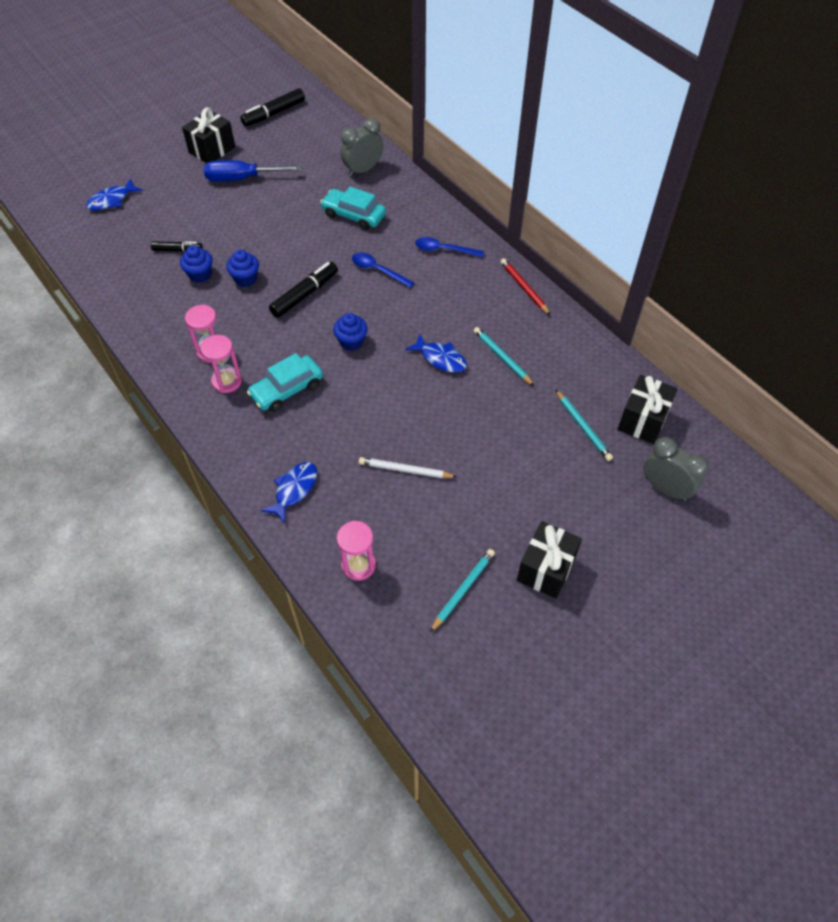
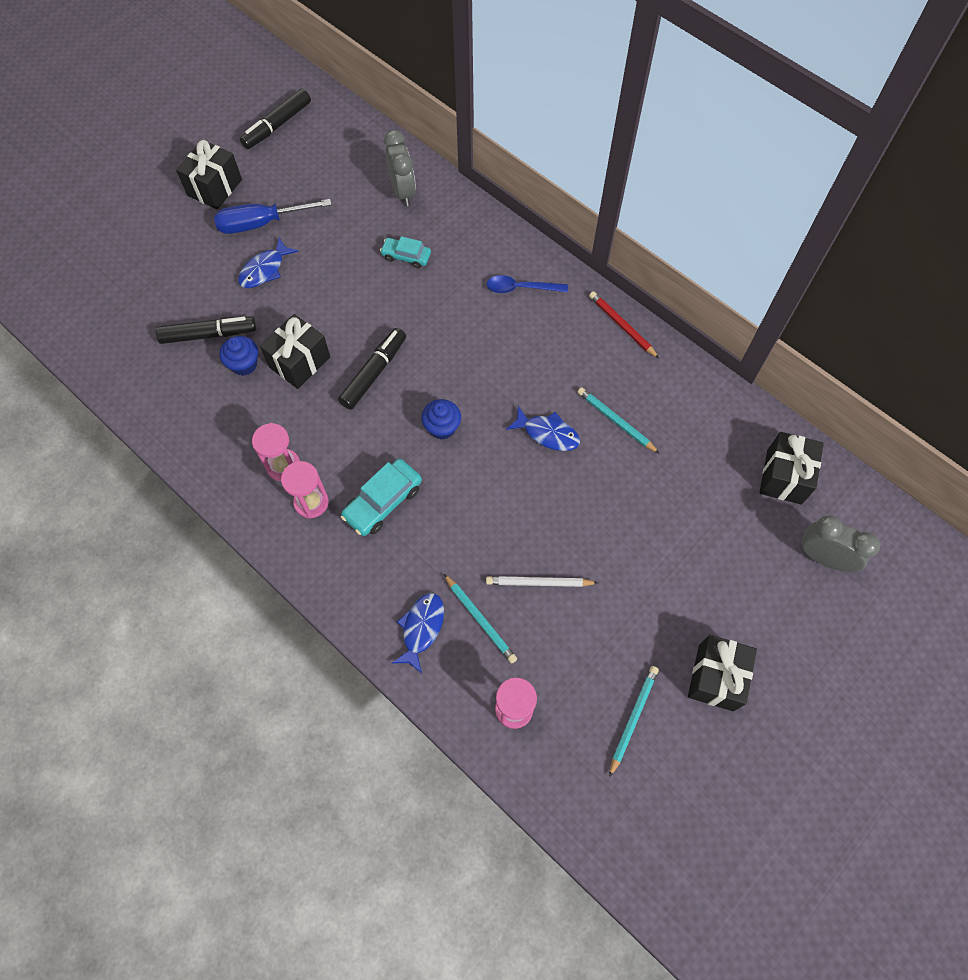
camera: 10 degrees left, 10 degrees up
blue fish [86,178,143,211] -> blue fish moved to [238,238,299,288]
black marker [151,241,203,251] -> black marker [156,316,256,344], size x1.60
blue cupcake [226,250,259,287] -> black gift [260,314,330,389]
turquoise car [320,187,386,230] -> turquoise car [380,236,431,268], size x0.64
grey clock [340,118,383,177] -> grey clock turned 120 degrees clockwise [384,130,416,206]
blue spoon [352,253,414,288] -> none
turquoise pencil [556,390,613,461] -> turquoise pencil moved to [444,574,517,664]

